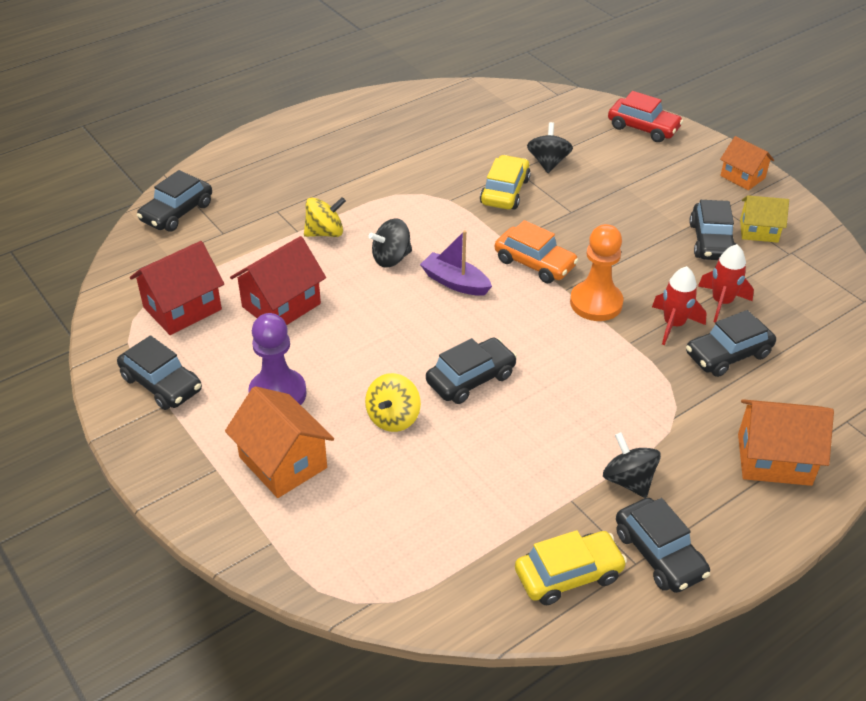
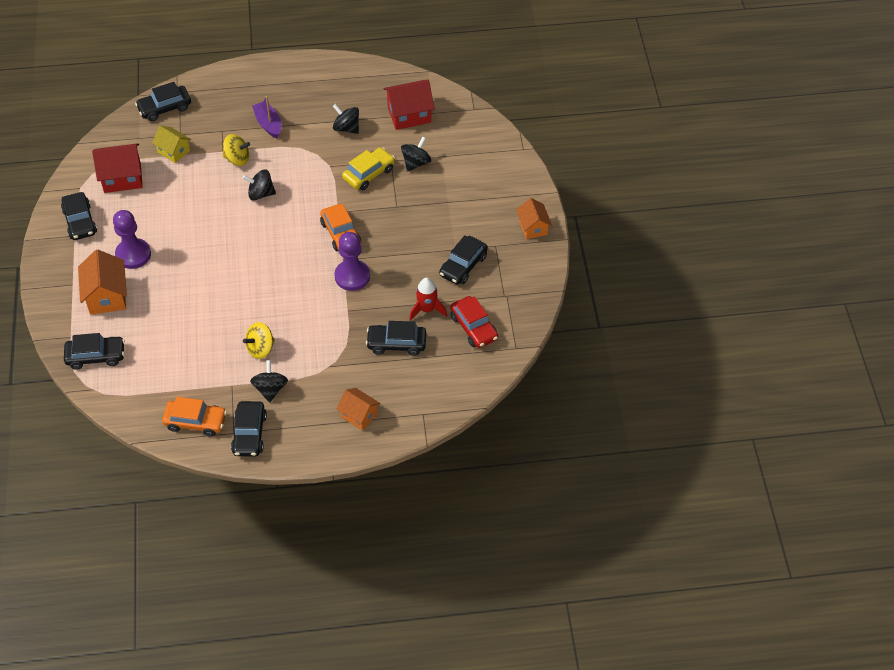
camera: 30 degrees right, 10 degrees up
red house [230,236,326,325] -> red house moved to [383,80,435,130]
yellow spinning top [365,373,421,432] -> yellow spinning top moved to [243,322,275,359]
purple boat [420,230,492,296] -> purple boat moved to [252,96,281,139]
black car [426,338,517,404] -> black car moved to [64,333,125,370]
yellow car [515,530,627,605] -> orange car [162,397,227,437]
orange pawn [570,224,624,321] -> purple pawn [334,232,370,291]
red car [608,91,683,142] -> red car moved to [450,296,498,348]
red rocket [652,266,707,345] -> none
orange house [738,399,834,486] -> orange house [336,388,380,431], size x0.65
yellow house [740,195,789,243] -> yellow house moved to [152,126,191,163]
none -> black spinning top [333,104,359,134]

